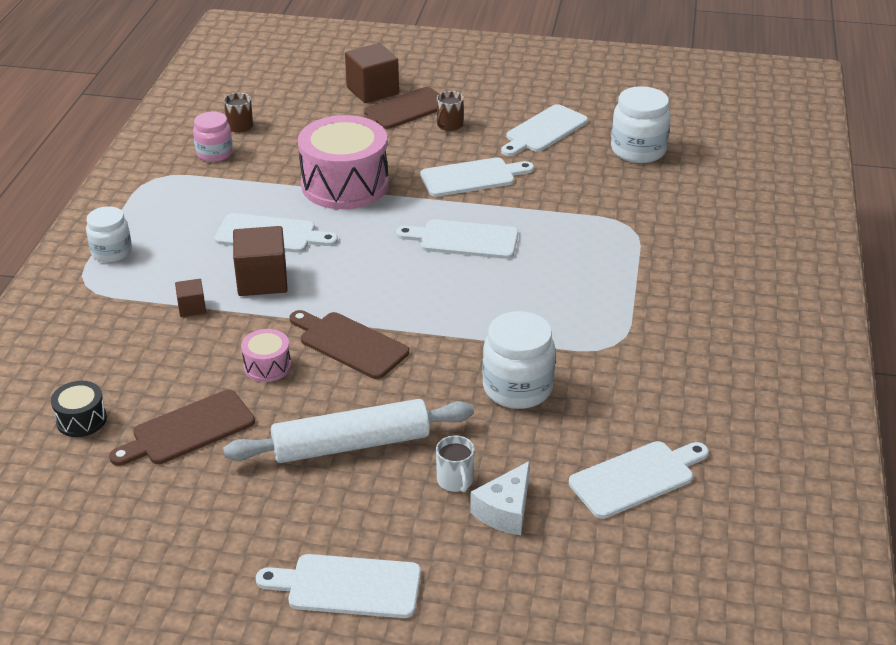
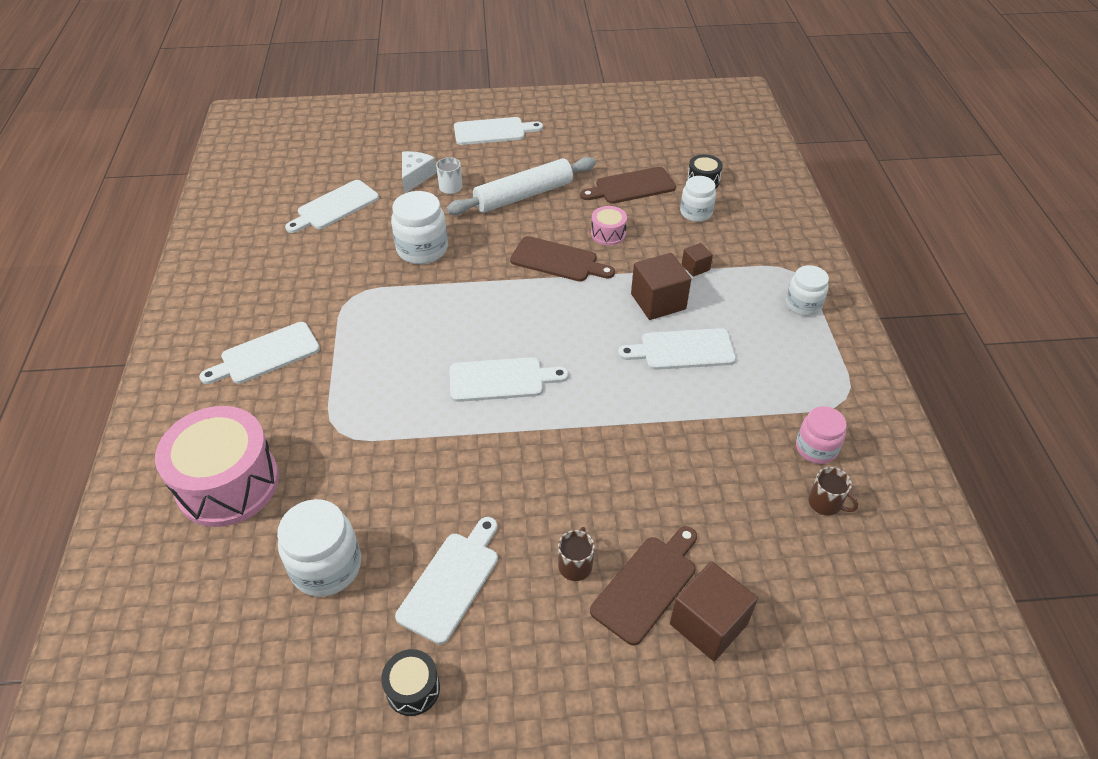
camera: 165 degrees right, 10 degrees up
brown cutting board [109,390,255,466] -> brown cutting board turned 150 degrees counterclockwise [580,167,676,204]
pink drum [298,115,389,209] -> pink drum moved to [155,406,279,527]
white cutting board [420,157,534,197] -> white cutting board moved to [199,322,320,384]
none -> black drum [381,649,440,716]
none -> white jar [680,176,716,222]

